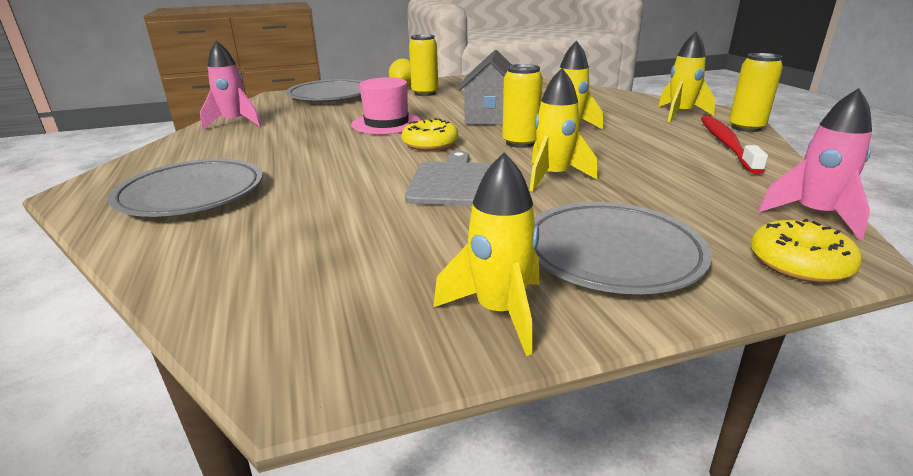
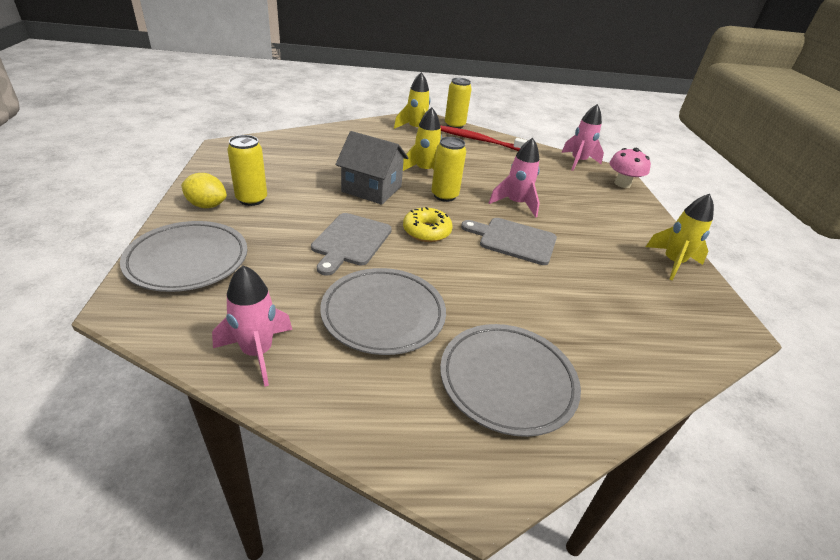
camera: 80 degrees left, 10 degrees up
pink hat [351,78,421,134] -> grey cutting board [311,213,392,276]
yellow rocket [529,68,598,192] -> pink rocket [489,138,540,218]
grey plate [534,202,712,294] -> grey plate moved to [320,268,446,355]
yellow donut [751,219,862,283] -> pink mushroom [609,148,651,188]

